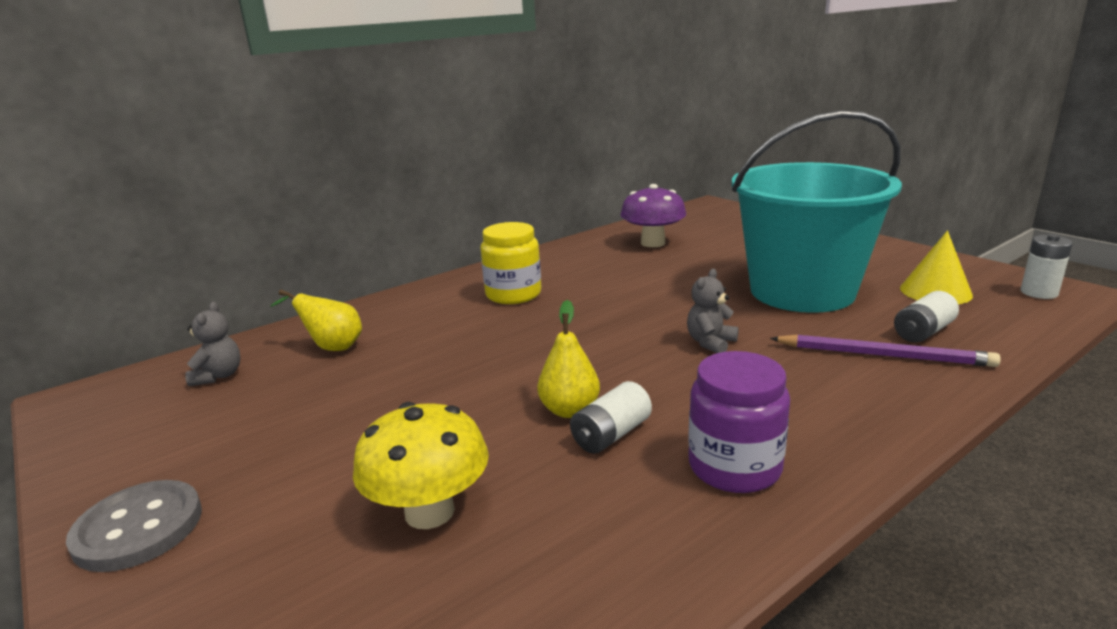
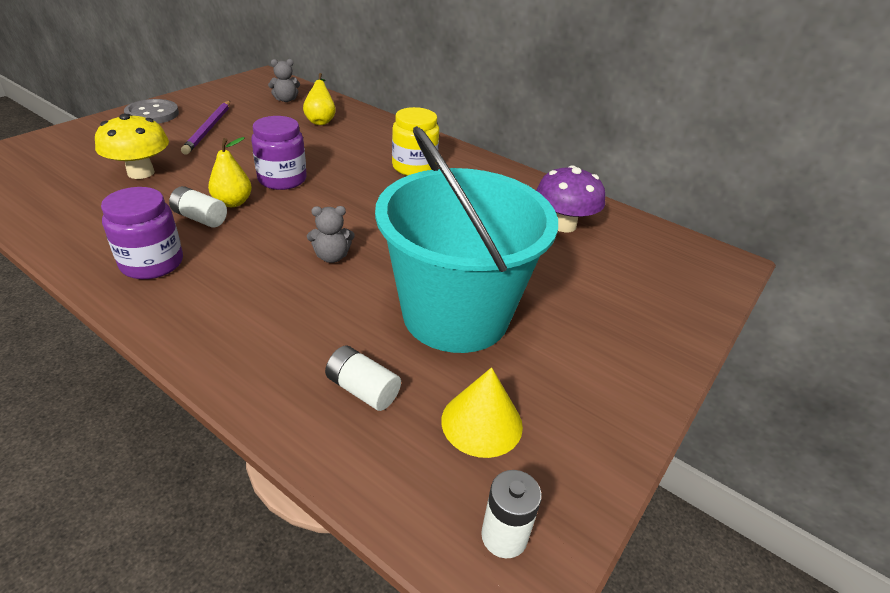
camera: 70 degrees right, 15 degrees up
grey teddy bear [687,269,739,353] -> grey teddy bear turned 150 degrees clockwise [307,206,355,263]
purple pencil [770,334,1001,367] -> purple pencil moved to [181,101,230,155]
none -> purple jar [251,116,307,190]

